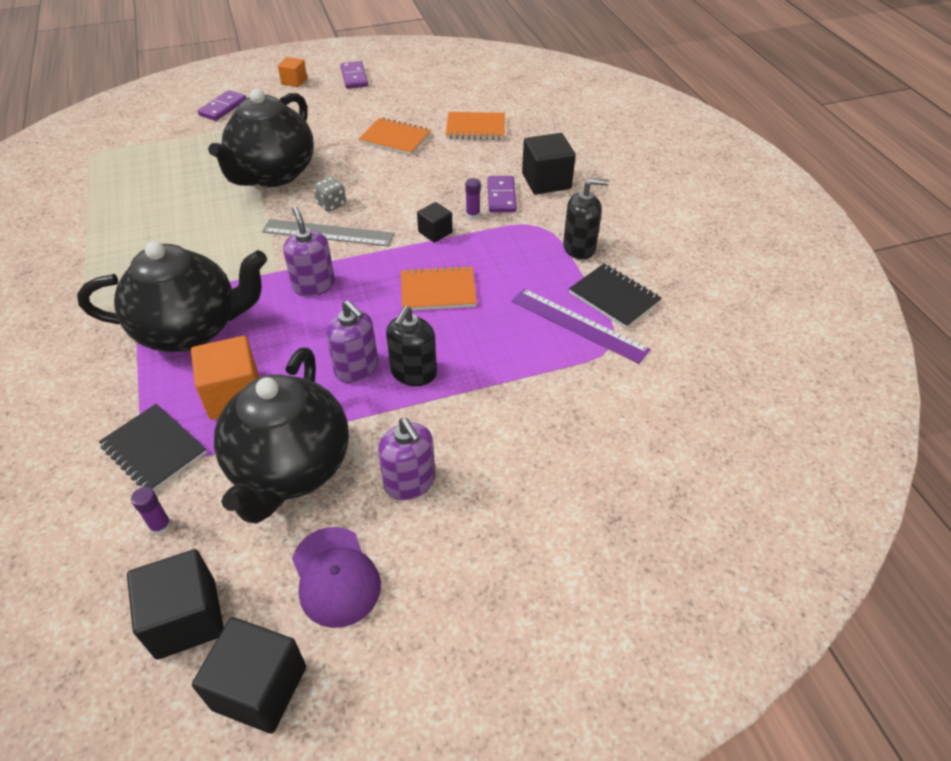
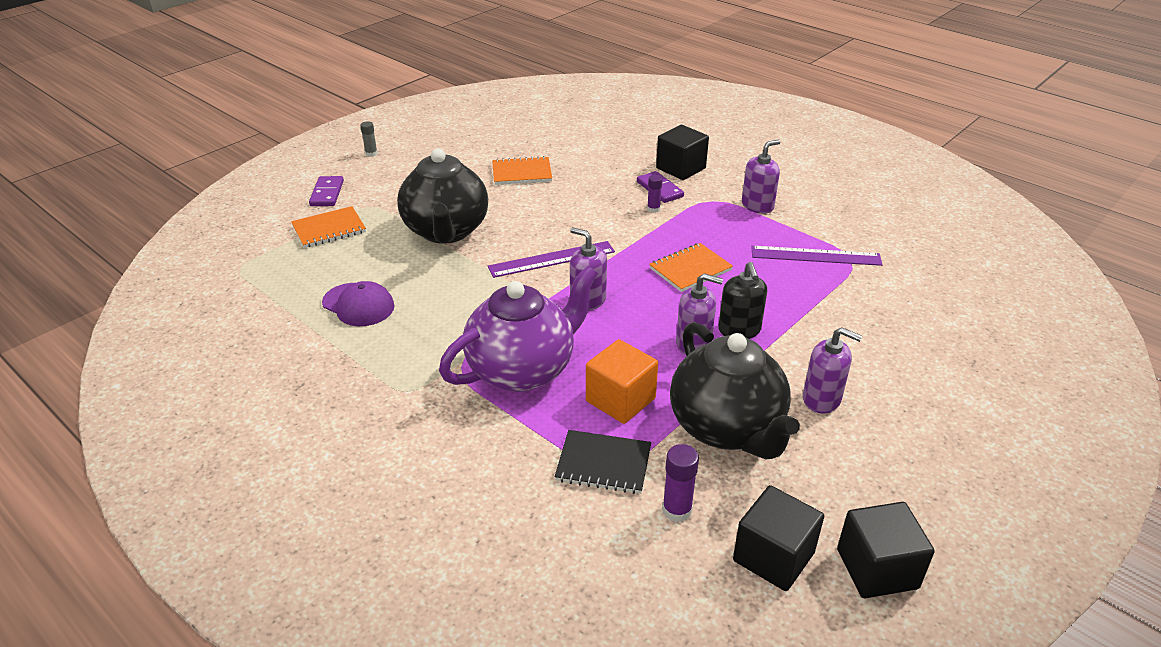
camera: 30 degrees left, 10 degrees down
black teapot [77,241,267,352] -> purple teapot [439,265,598,392]
purple glue stick [131,487,171,535] -> purple glue stick [662,444,699,522], size x1.50
grey ruler [262,219,394,247] -> purple ruler [488,241,615,278]
orange cube [278,57,307,87] -> grey glue stick [360,121,378,157]
purple cap [292,527,381,628] -> purple cap moved to [322,281,395,326]
grey dice [314,177,346,212] -> none
purple domino [341,61,368,89] -> none
black cube [417,202,453,243] -> none
orange notebook [446,112,505,140] -> orange notebook moved to [291,206,366,248]
black soap dispenser [563,178,609,259] -> purple soap dispenser [742,140,780,214]
black notebook [569,264,662,329] -> none

